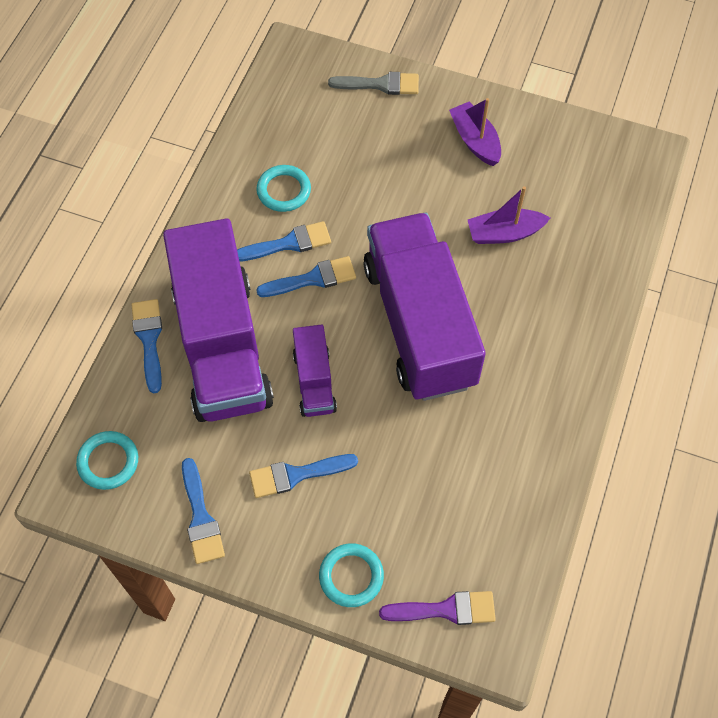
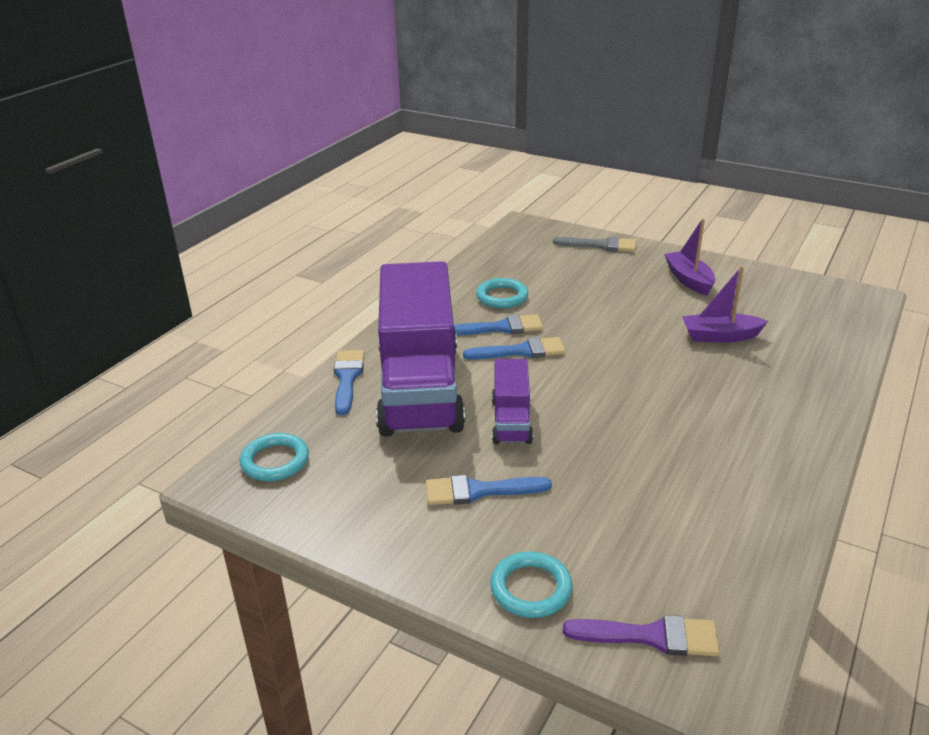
camera: 10 degrees right, 30 degrees down
blue brush [182,458,225,564] -> none
purple truck [363,213,486,401] -> none

